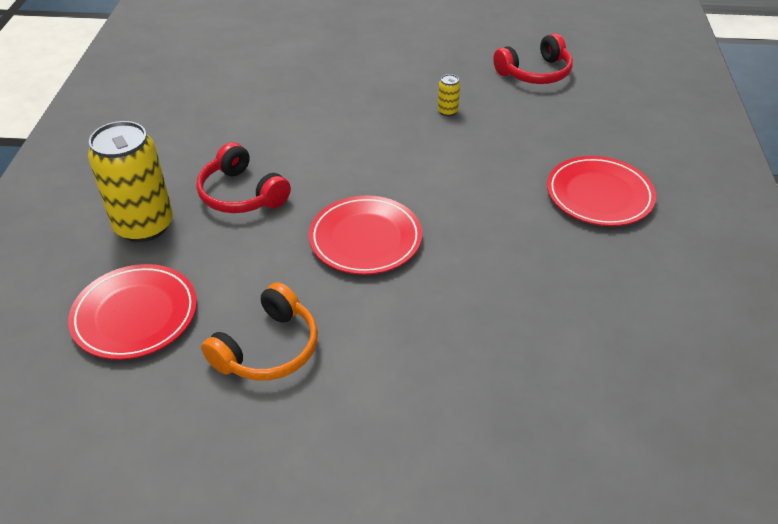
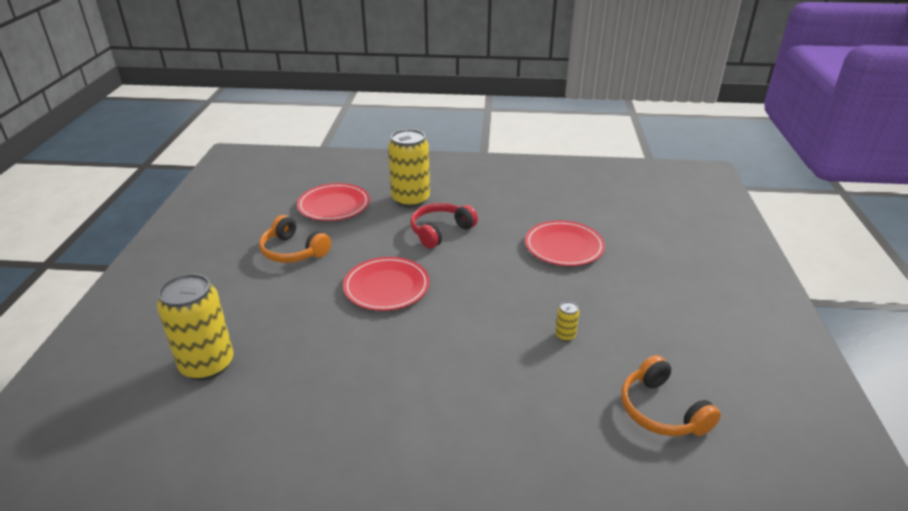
camera: 90 degrees right, 10 degrees down
red headphones [493,33,573,84] -> orange headphones [621,355,721,436]
red plate [547,156,656,226] -> red plate moved to [525,221,605,266]
none -> yellow can [157,274,234,380]

